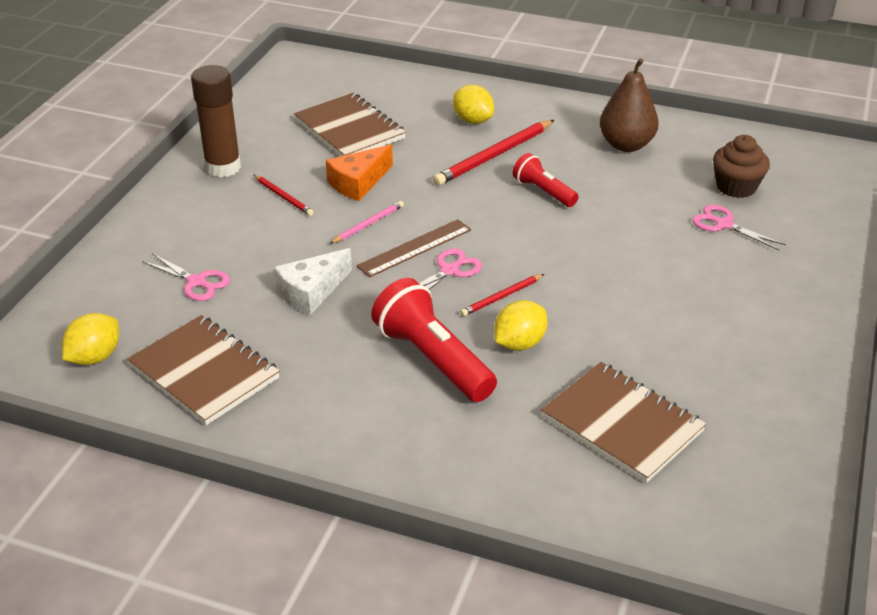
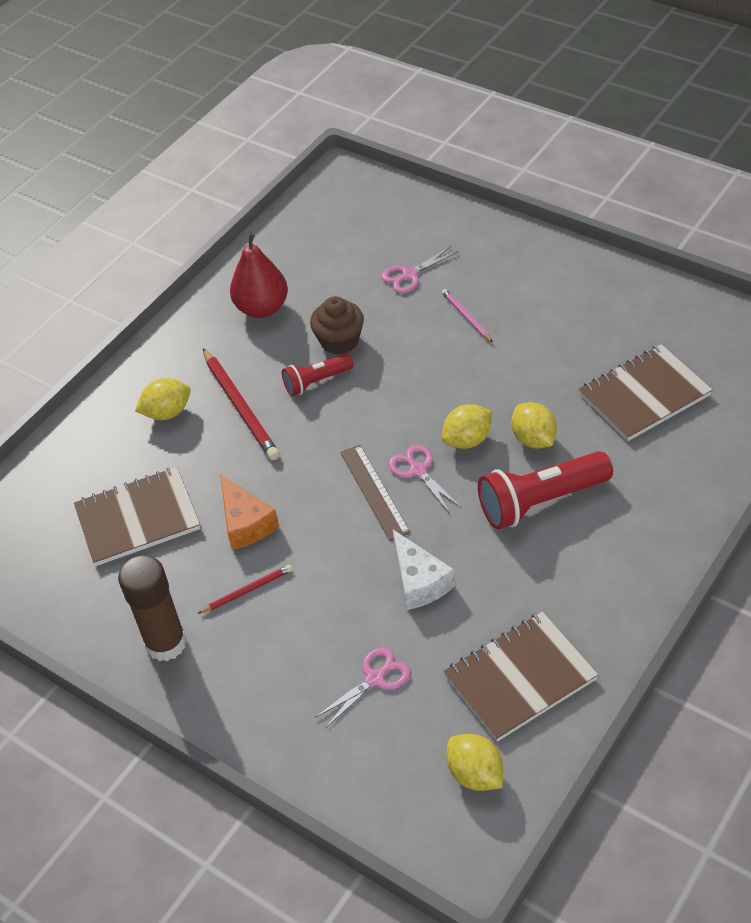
camera: 70 degrees left, 10 degrees up
pink pencil [330,201,404,244] -> pink pencil moved to [442,289,493,343]
red pencil [460,274,544,316] -> yellow lemon [442,404,492,449]
brown pear [599,58,659,152] -> red pear [230,233,288,318]
brown cupcake [713,135,770,198] -> brown cupcake moved to [310,296,364,355]

